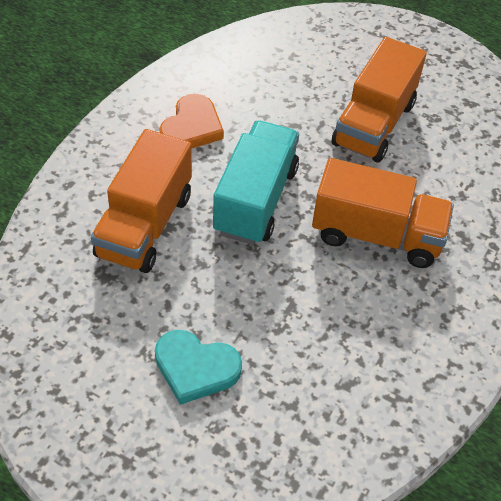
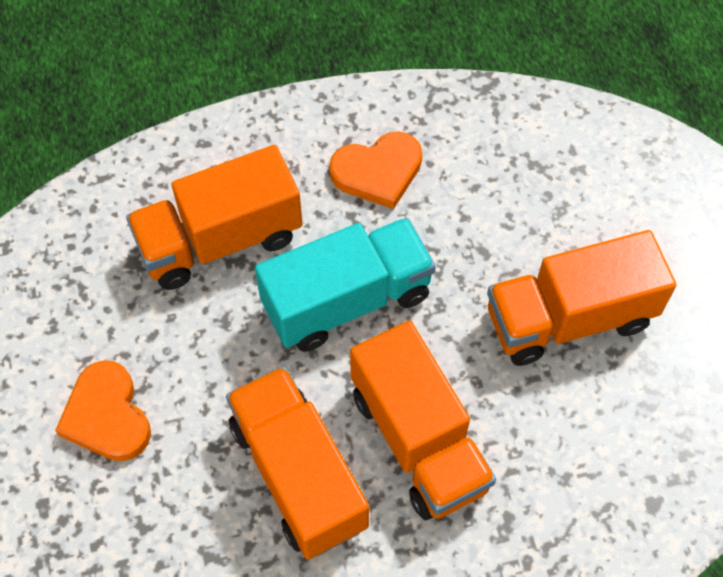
camera: 50 degrees right, 10 degrees up
turquoise heart [155,330,242,405] -> orange heart [55,360,151,461]
none -> orange truck [226,366,369,559]

